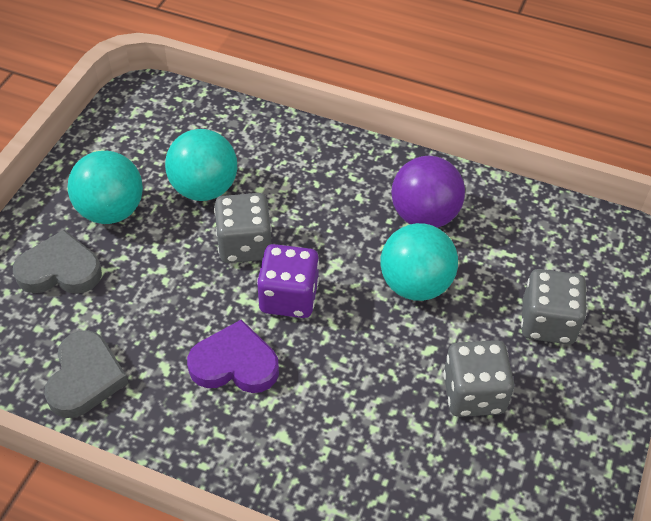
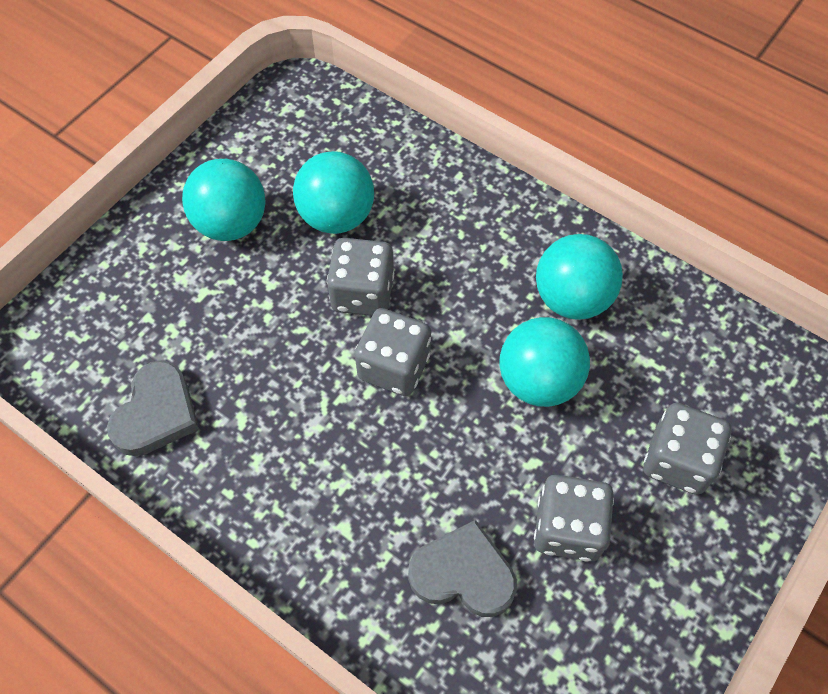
camera: 15 degrees right, 10 degrees up
grey heart [13,230,102,294] -> grey heart moved to [408,520,517,617]
purple heart [187,319,279,393] -> none
purple dice [257,244,319,318] -> grey dice [355,308,431,396]
purple ball [391,156,465,228] -> turquoise ball [536,234,623,320]

